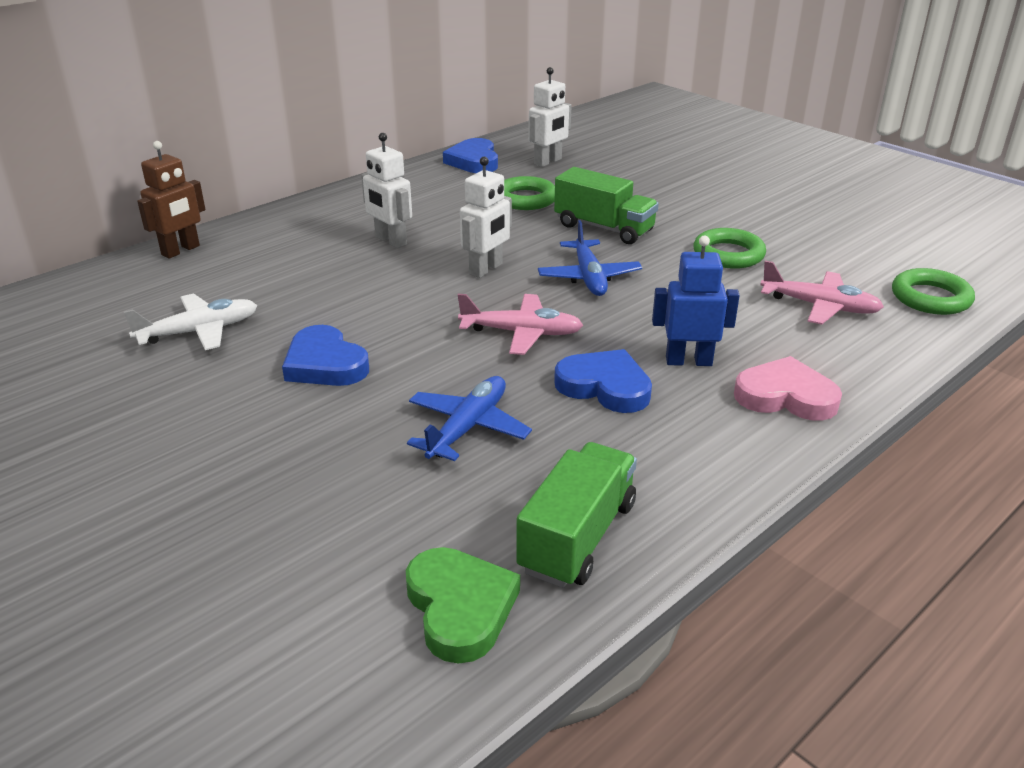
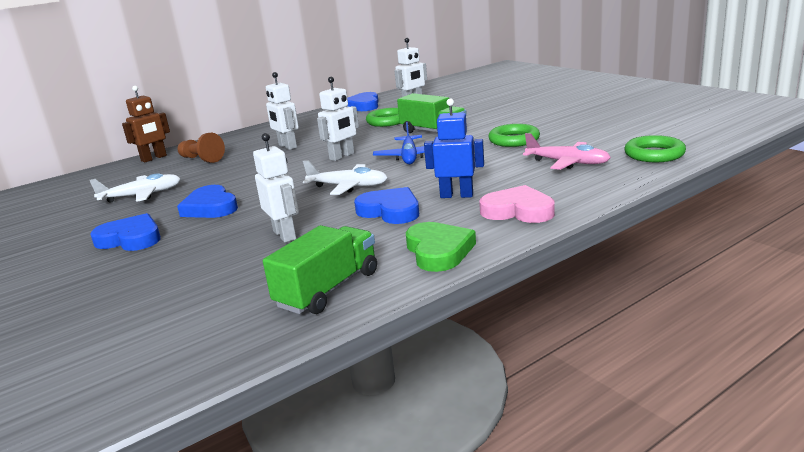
camera: 10 degrees right, 10 degrees down
green heart [406,547,520,664] -> green heart moved to [406,222,476,272]
blue plane [407,376,532,461] -> white robot [253,133,299,243]
pink plane [458,294,583,355] -> white plane [303,161,388,195]
none -> blue heart [90,213,161,251]
none -> brown pawn [177,133,225,163]

